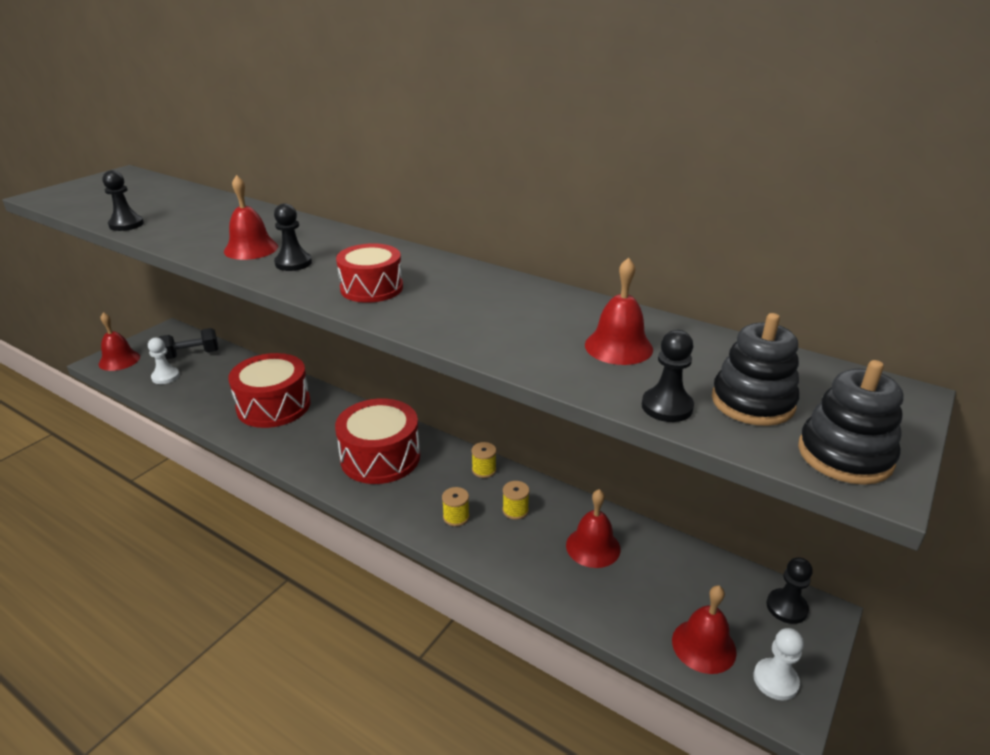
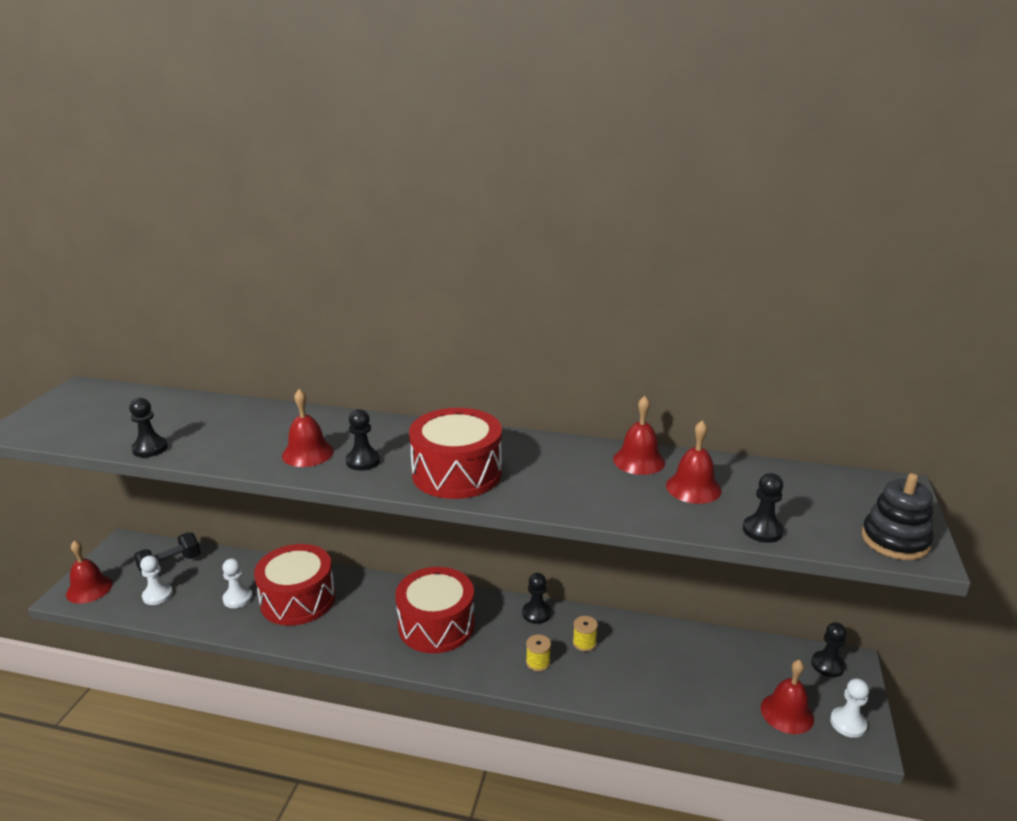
camera: 20 degrees left, 5 degrees down
red drum [336,243,403,303] -> red drum [409,408,502,499], size x1.60
yellow spool [471,442,496,478] -> black pawn [522,573,551,624]
red bell [566,489,621,568] -> red bell moved to [613,396,665,475]
black stacking toy [712,313,799,426] -> none
none -> white pawn [222,558,253,608]

